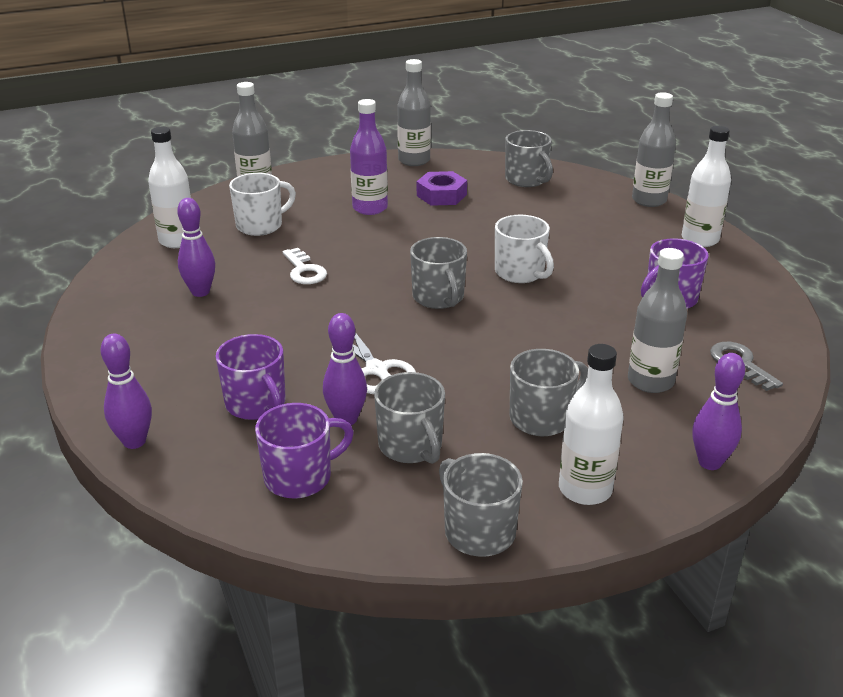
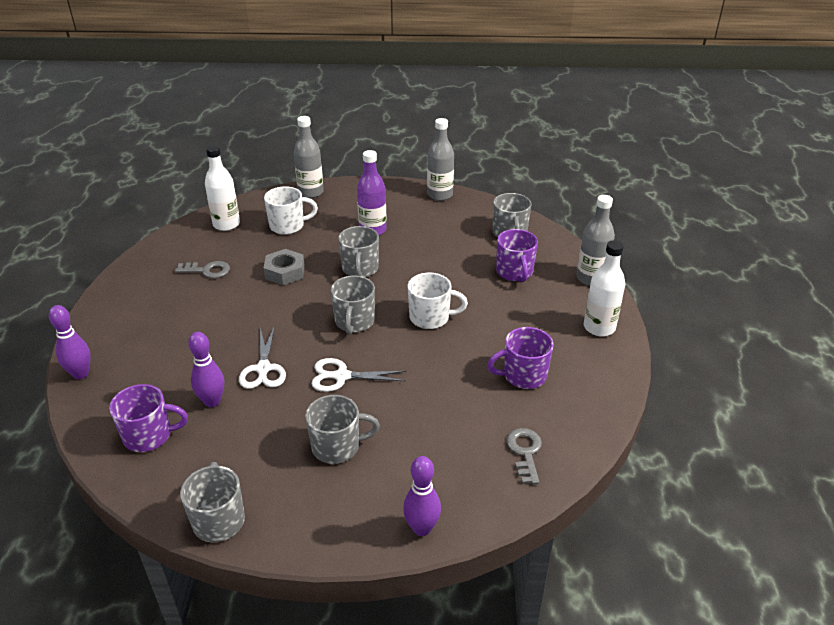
camera: 25 degrees right, 5 degrees up
purple bowling pin [177,198,215,297] -> grey key [175,261,230,278]
purple mug [216,334,286,420] -> purple mug moved to [496,229,538,282]
white key [283,248,327,284] -> grey nut [264,249,305,285]
grey mug [374,372,445,464] -> grey mug moved to [338,226,379,277]
purple nut [417,171,467,206] -> none
white mug [495,215,554,283] -> white mug turned 75 degrees counterclockwise [408,273,468,329]
white bottle [559,344,624,505] -> none
grey bottle [628,248,687,393] -> none
none -> white scissors [311,358,406,392]

